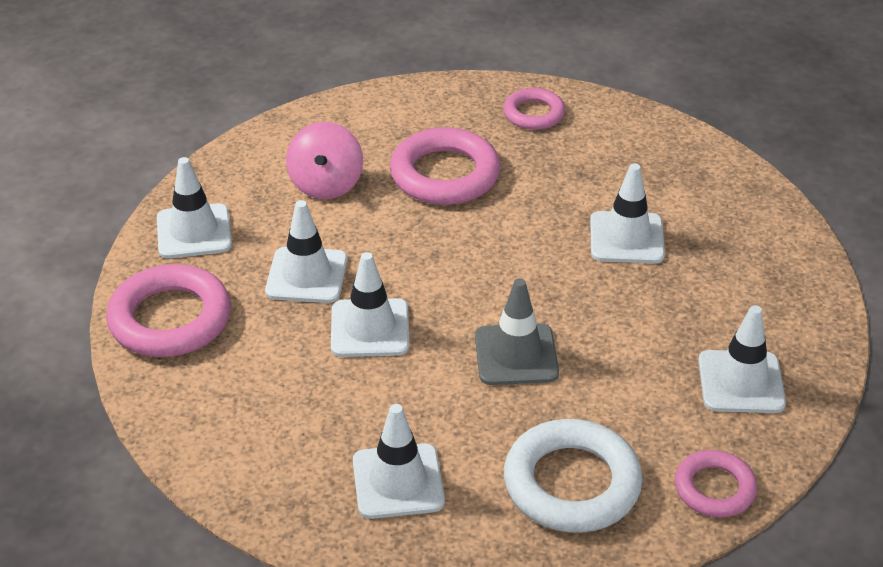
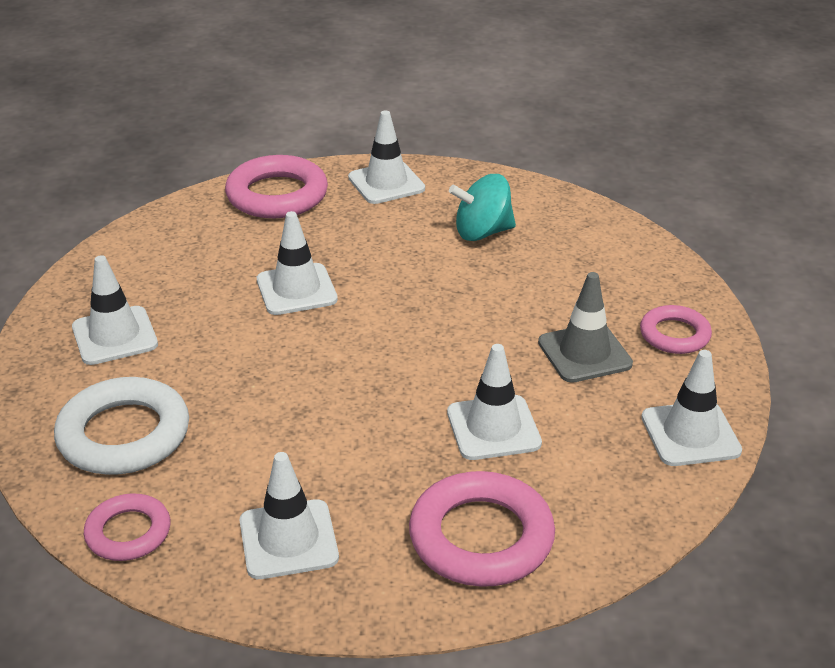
camera: 75 degrees right, 5 degrees down
white traffic cone [265,200,348,303] -> white traffic cone moved to [642,350,742,466]
pink spinning top [286,122,363,199] -> turquoise spinning top [449,174,516,241]
pink ring [390,127,500,205] -> pink ring moved to [409,471,555,587]
grey traffic cone [475,278,559,385] -> grey traffic cone moved to [538,272,633,383]

